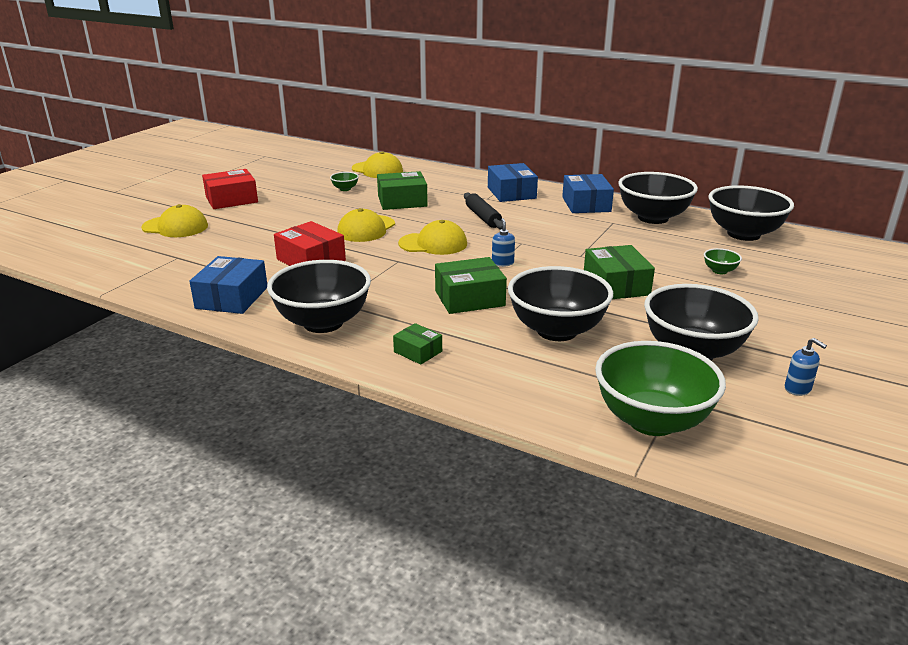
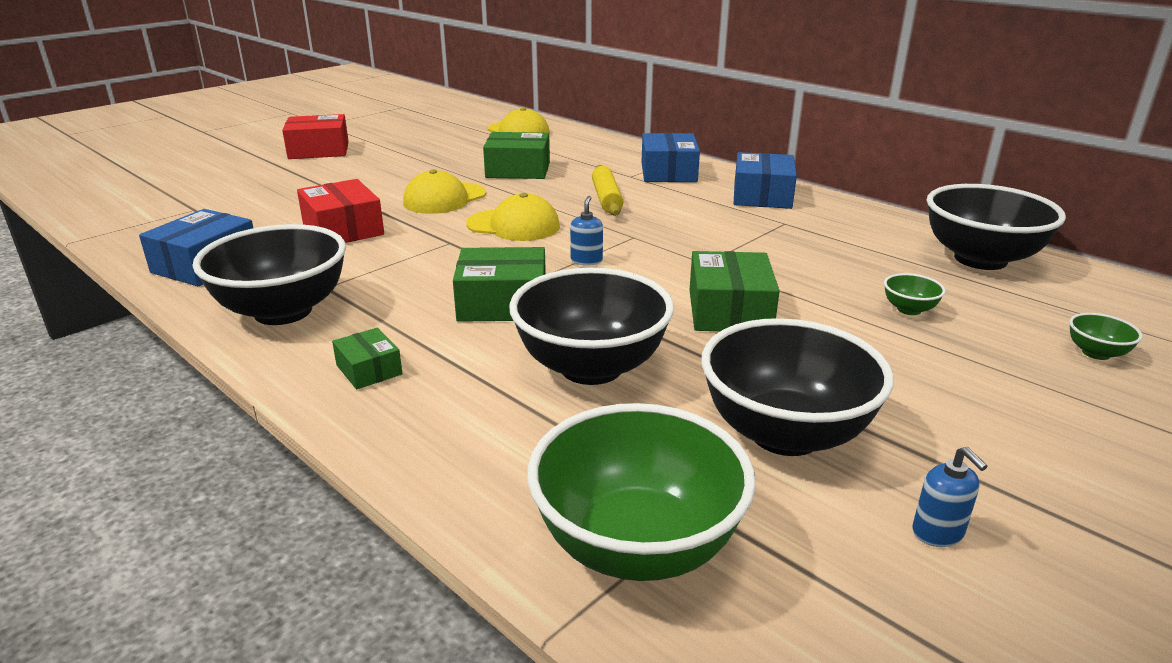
camera: 15 degrees right, 0 degrees up
yellow cap [141,204,208,237] -> none
green bowl [330,172,359,191] -> green bowl moved to [1069,313,1143,360]
black rolling pin [464,193,503,229] -> yellow rolling pin [592,165,623,216]
black bowl [618,172,698,224] -> none

